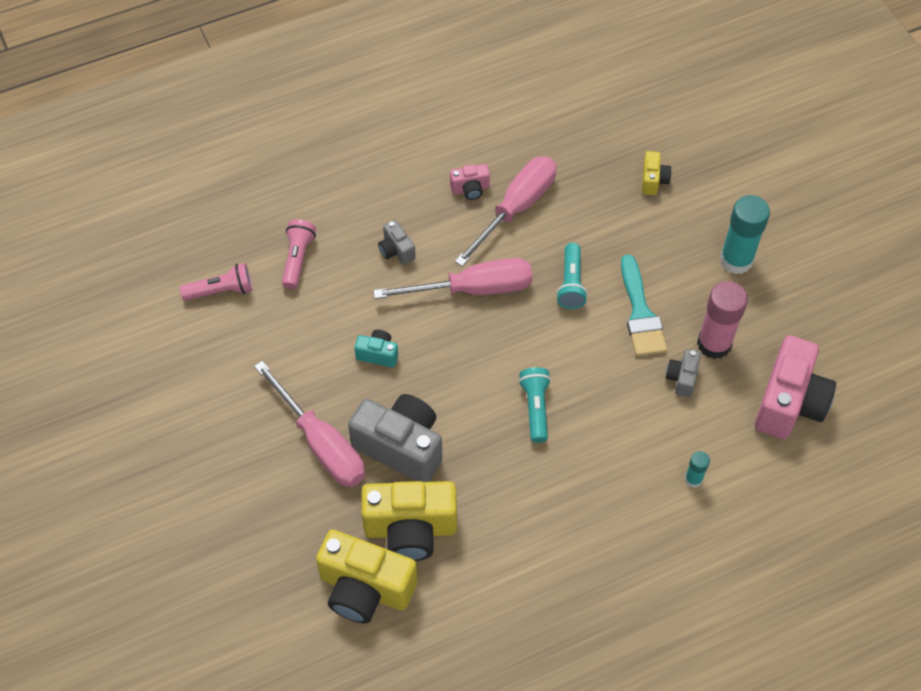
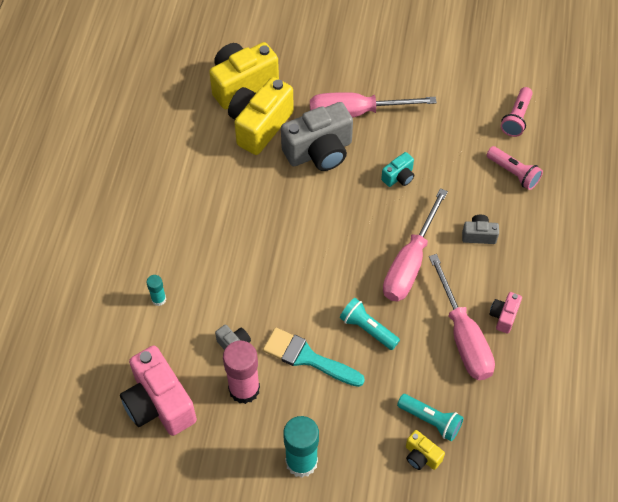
camera: 125 degrees right, 0 degrees up
turquoise flashlight [519,367,551,443] -> turquoise flashlight moved to [397,394,464,441]

